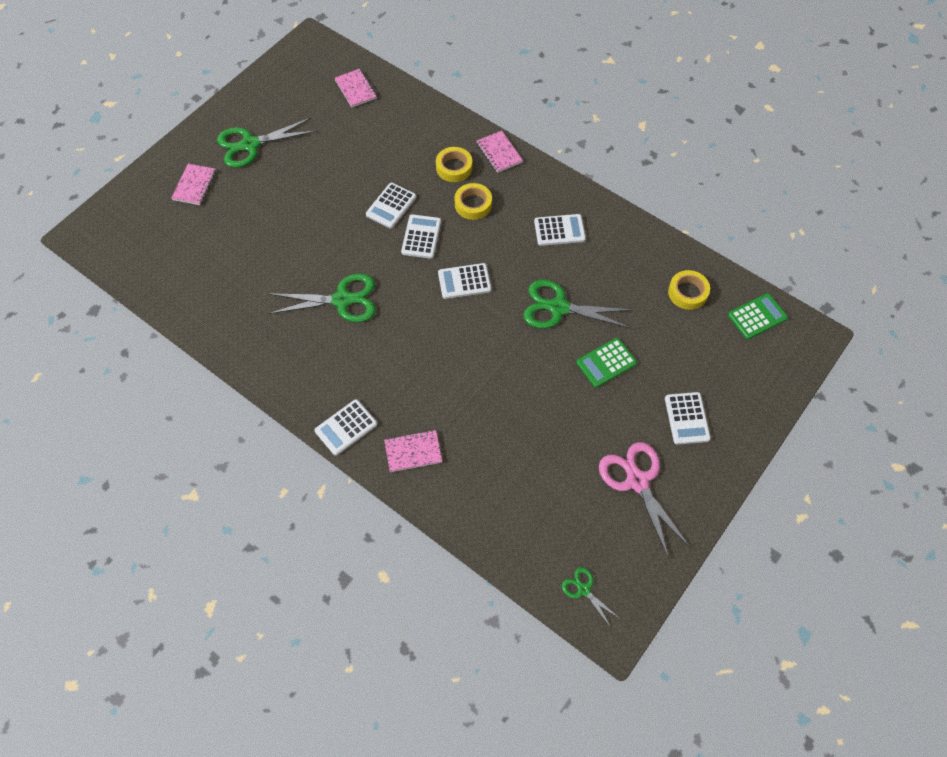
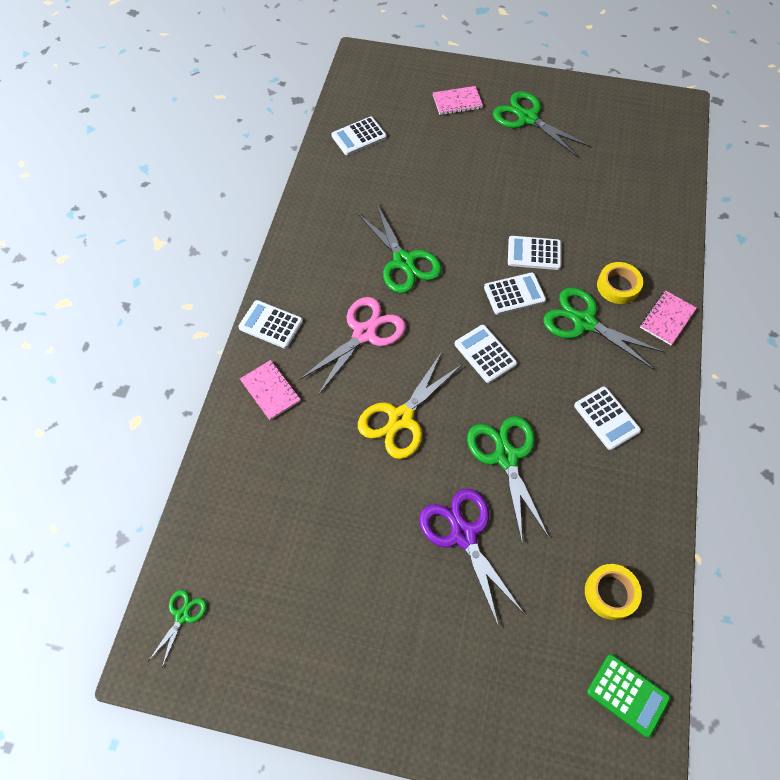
camera: 65 degrees right, 0 degrees up
pink notebook [335,69,377,108] -> none
yellow tape [454,183,492,220] -> green scissors [543,287,664,370]
green calculator [576,338,637,388] -> purple scissors [419,489,524,627]
pink scissors [599,442,690,558] -> pink scissors moved to [299,297,406,395]
white calculator [665,392,711,445] -> white calculator moved to [331,117,387,155]
none -> yellow scissors [358,352,462,459]

